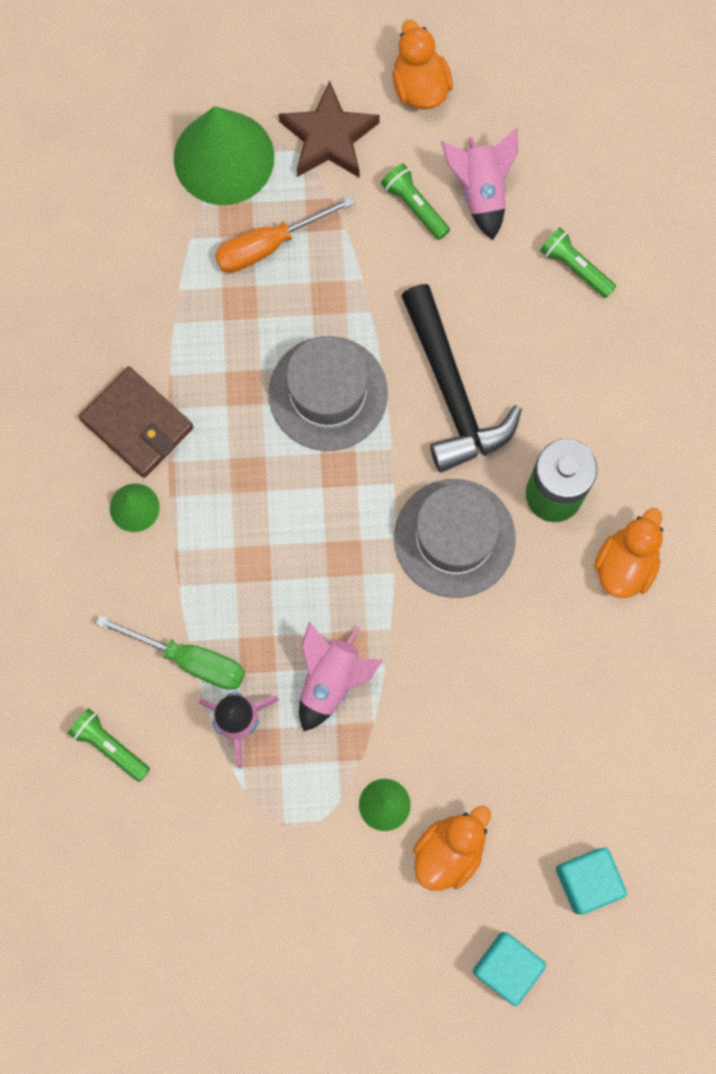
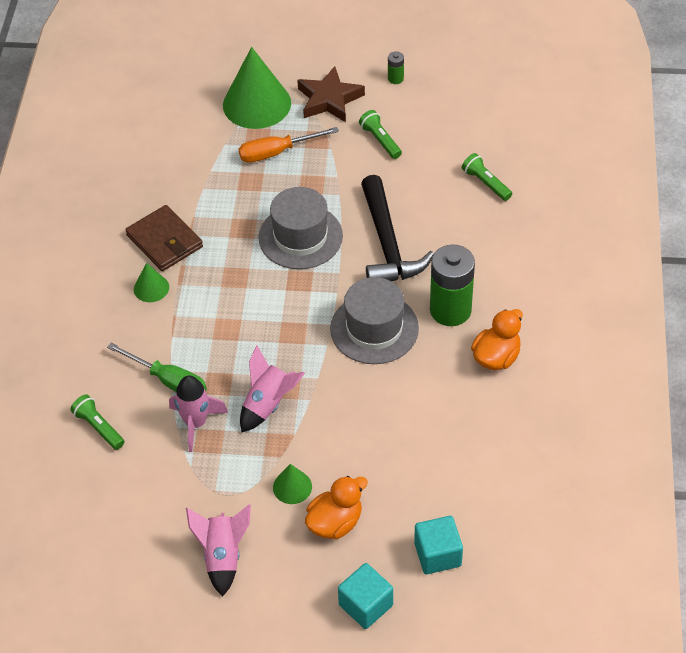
camera: 10 degrees right, 25 degrees down
orange duck [392,20,453,110] -> green battery [388,51,404,84]
pink rocket [441,128,518,240] -> pink rocket moved to [186,504,251,596]

